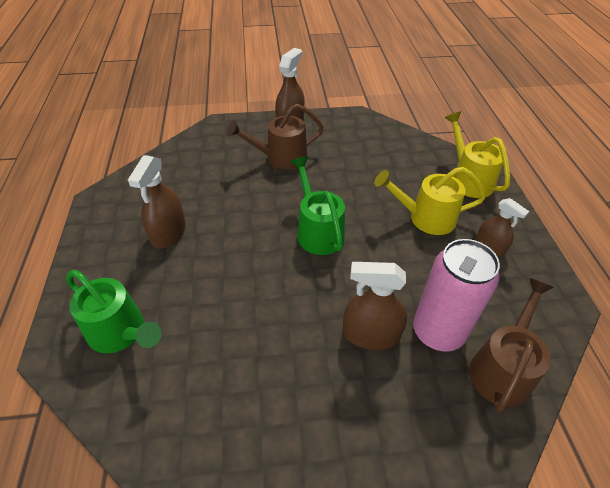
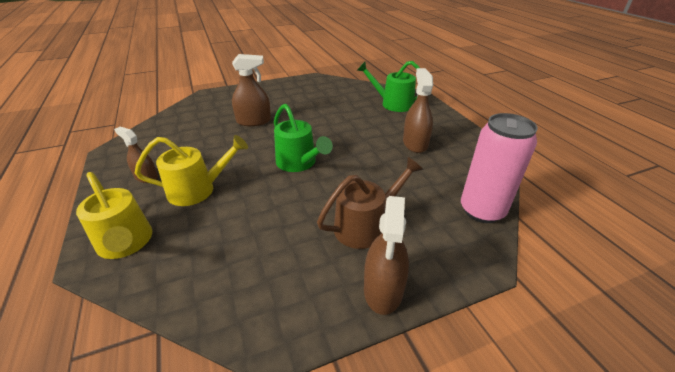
camera: 165 degrees right, 10 degrees down
pink can [413,239,500,352] -> pink can moved to [461,113,538,223]
brown watering can [469,278,554,412] -> none

